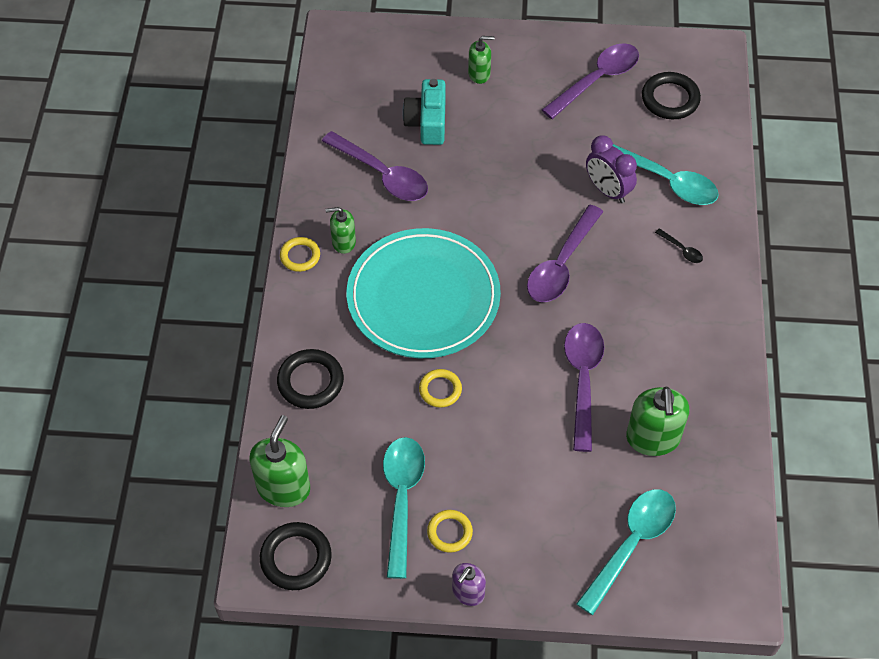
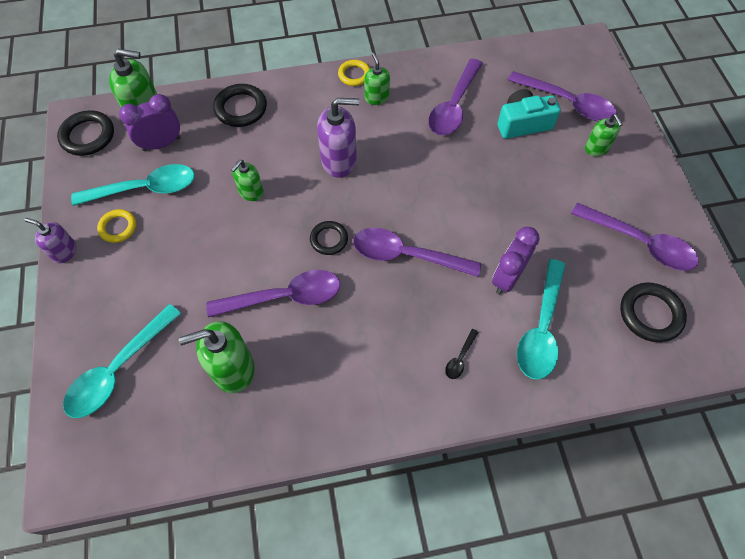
camera: 75 degrees right, 5 degrees up
turquoise plate [347,228,501,358] -> purple soap dispenser [317,98,359,178]
yellow ring [419,369,462,408] -> green soap dispenser [231,160,264,201]
turquoise spoon [576,489,676,615] -> turquoise spoon turned 105 degrees clockwise [63,304,181,418]
none -> purple clock [119,94,181,151]
none -> black ring [310,221,348,255]
none -> purple spoon [508,71,617,121]

